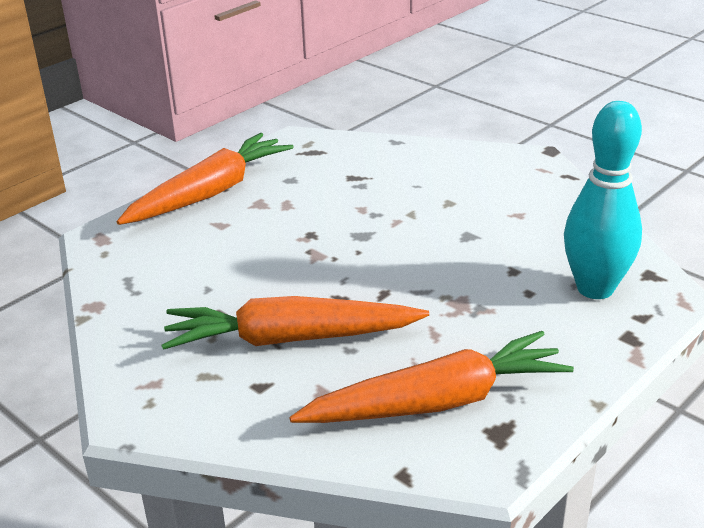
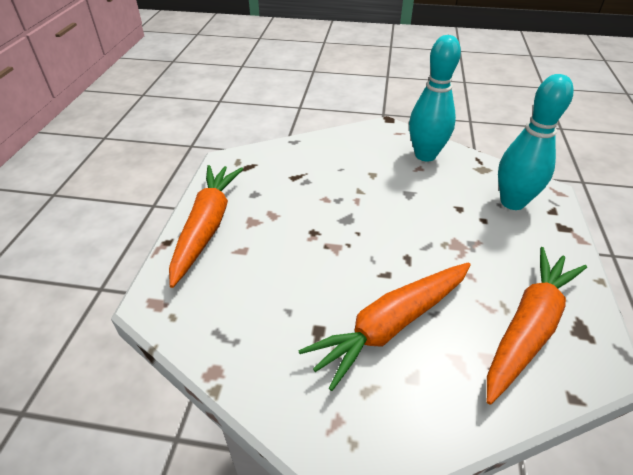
camera: 35 degrees left, 10 degrees up
none -> turquoise bowling pin [409,35,461,161]

